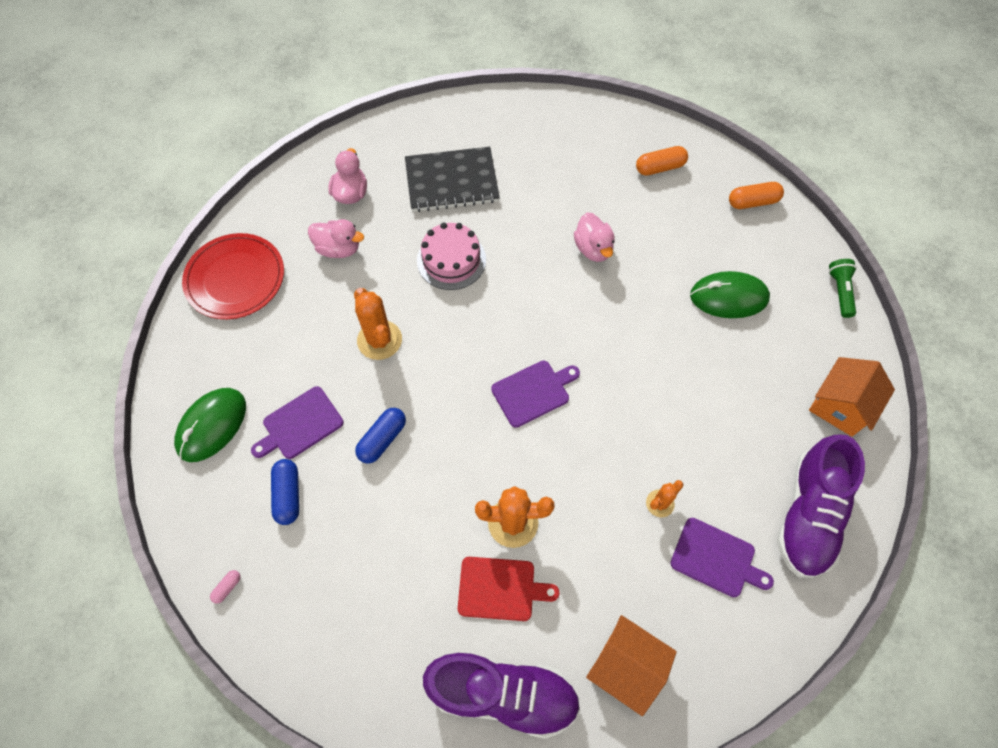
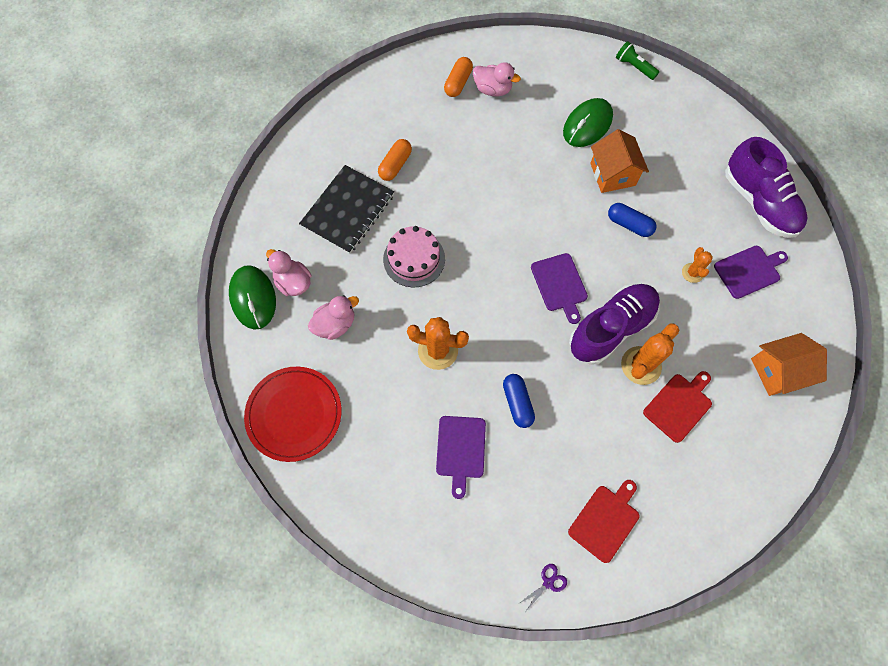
camera: 50 degrees left, 5 degrees up
green mouse [174,388,246,462] -> green mouse moved to [229,265,276,330]
pink capsule [210,570,241,604] -> purple scissors [520,564,567,611]
blue capsule [271,459,299,525] -> blue capsule moved to [608,203,656,237]
purple shoe [423,652,580,739] -> purple shoe moved to [569,284,660,365]
purple cutting board [491,361,580,428] -> purple cutting board turned 150 degrees clockwise [531,253,588,324]
pink duck [574,212,615,262] -> pink duck moved to [473,62,521,97]
orange capsule [729,182,784,209] -> orange capsule moved to [378,139,412,181]
orange house [809,357,895,437] -> orange house moved to [590,129,649,193]
none -> red cutting board [568,480,639,563]

